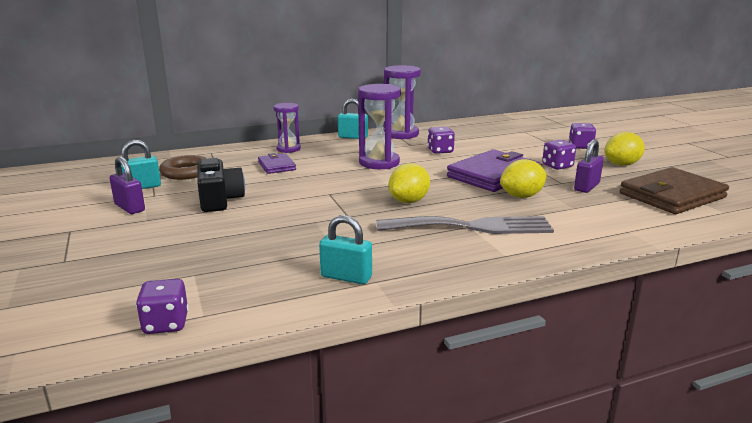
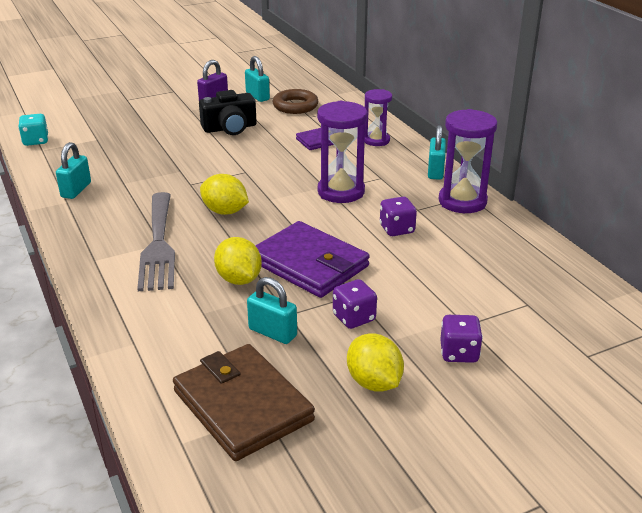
camera: 85 degrees right, 10 degrees up
purple dice [136,279,189,334] -> turquoise dice [18,114,48,146]
purple padlock [574,139,604,193] -> turquoise padlock [247,277,297,344]

